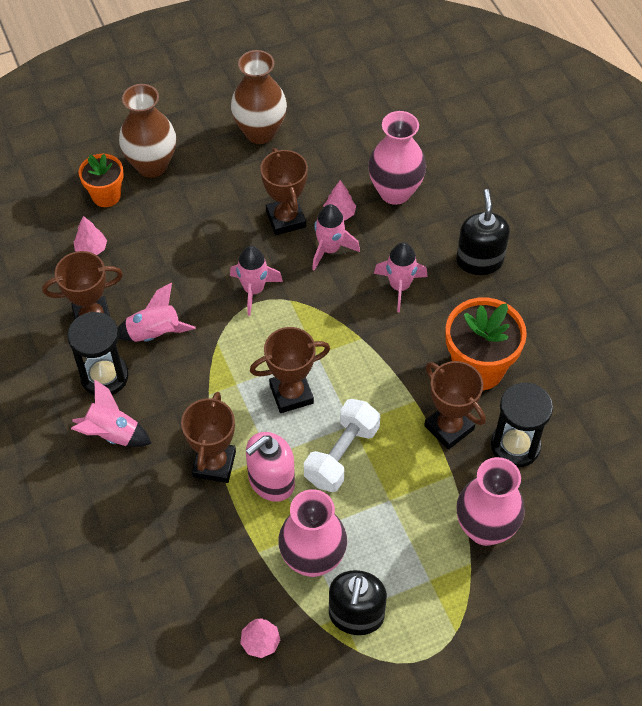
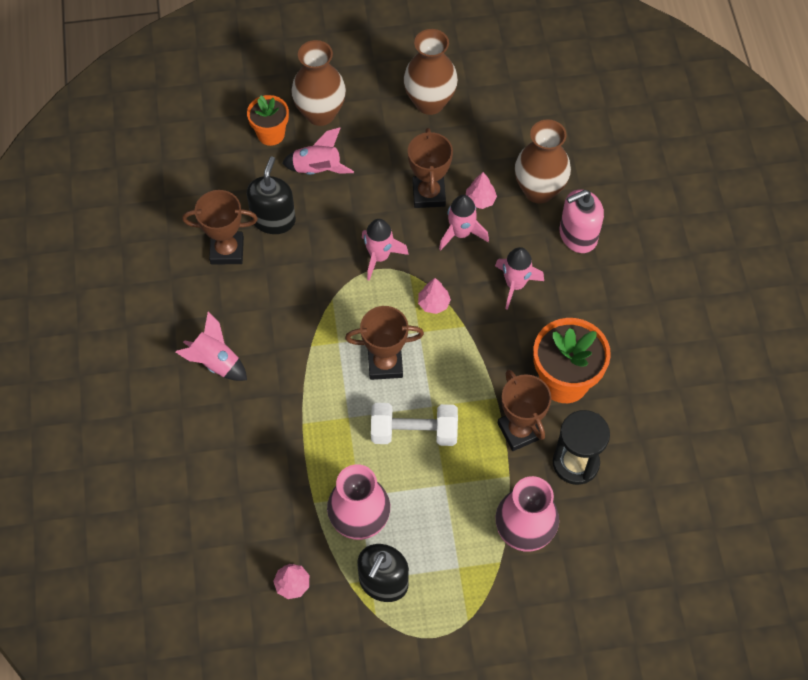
camera: 15 degrees right, 5 degrees up
black hourglass [67,312,129,395] -> none
pink tree [74,216,107,255] -> pink tree moved to [418,278,451,314]
pink rocket [118,283,196,342] -> pink rocket moved to [282,127,354,175]
brown trophy [181,392,236,483] -> none
pink soap dispenser [246,432,295,502] -> pink soap dispenser moved to [560,189,604,253]
white dumbbell [304,399,380,492] -> white dumbbell turned 45 degrees clockwise [371,403,458,446]
pink vase [368,111,426,205] -> brown vase [515,119,571,204]
black soap dispenser [456,189,510,275] -> black soap dispenser moved to [247,156,296,234]

